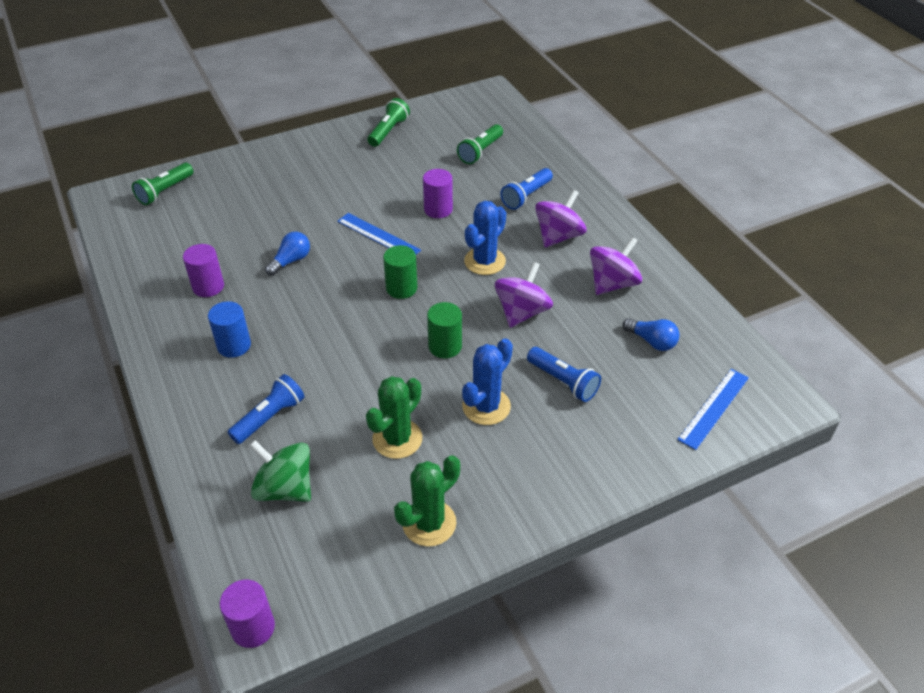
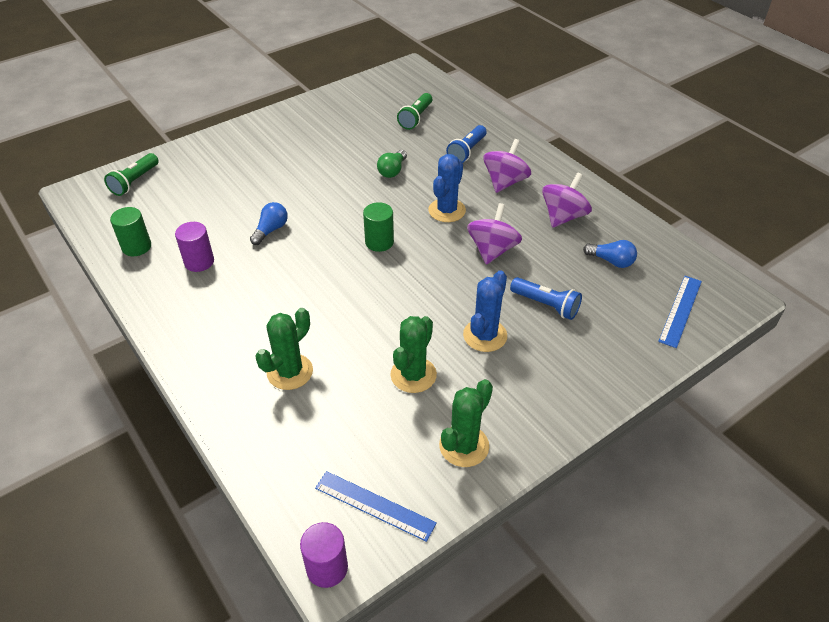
camera: 10 degrees left, 0 degrees up
blue cylinder [208,301,251,358] -> none
blue flashlight [228,374,305,444] -> green cactus [255,308,313,390]
green spinning top [249,440,311,502] -> none
blue ruler [337,213,421,255] -> blue ruler moved to [315,471,437,542]
green flashlight [367,98,410,147] -> none
purple cylinder [423,169,453,218] -> green light bulb [377,150,407,178]
green cylinder [427,302,462,358] -> green cylinder moved to [110,207,151,256]

